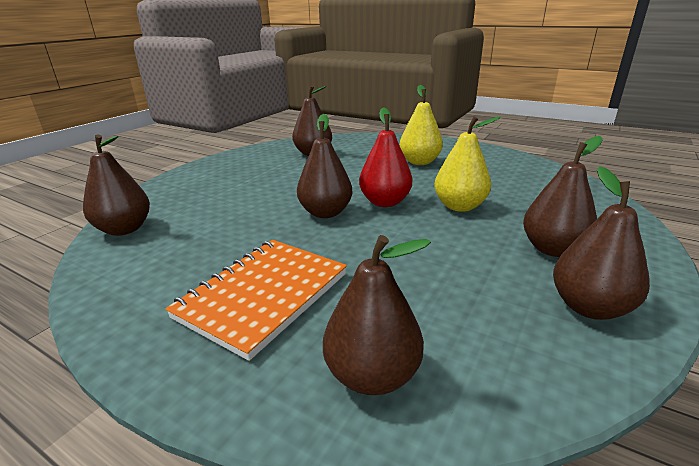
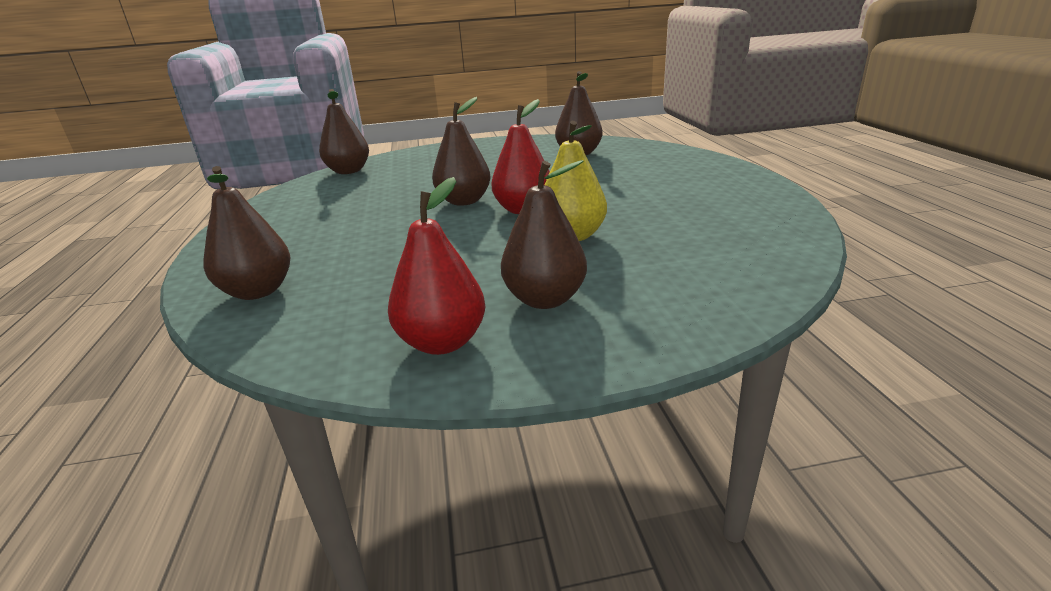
camera: 50 degrees right, 0 degrees up
orange notebook [165,240,347,361] -> none
yellow pear [400,85,443,165] -> none
brown pear [553,166,650,320] -> red pear [388,177,485,355]

